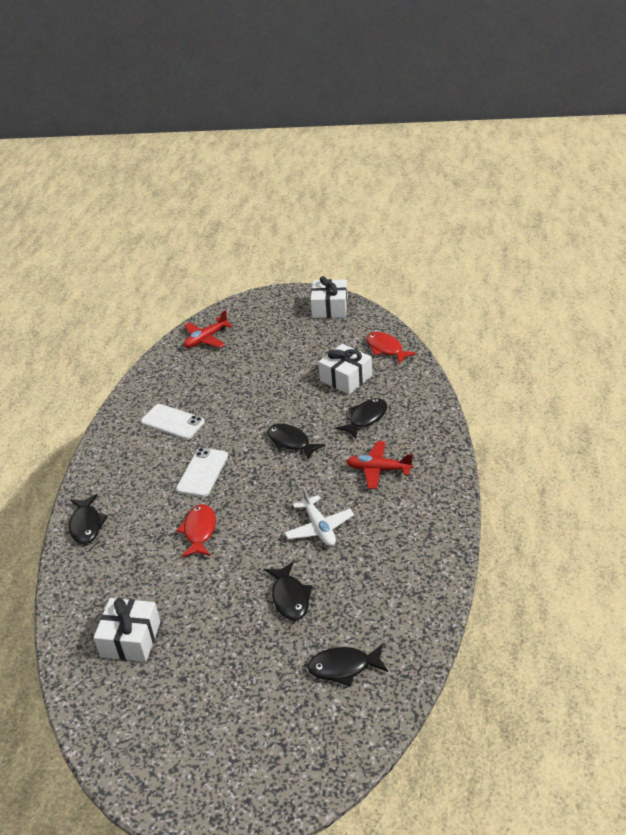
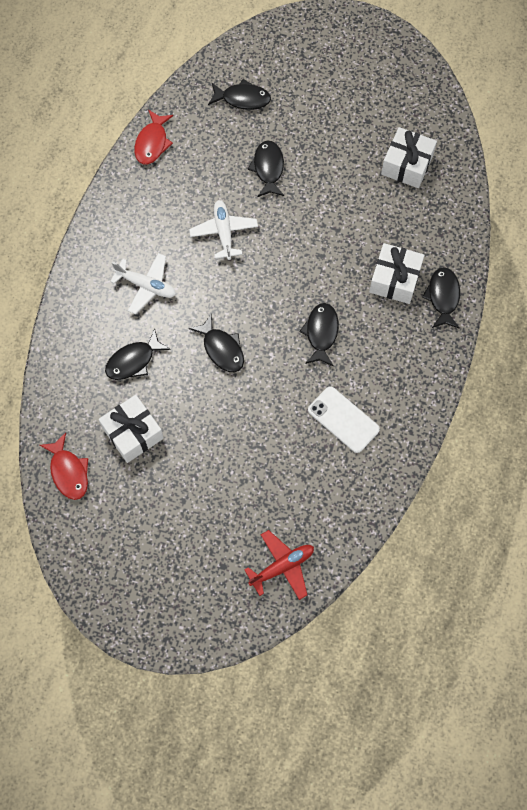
camera: 170 degrees left, 30 degrees up
white phone [176,448,228,497] -> black fish [299,303,339,367]
red fish [176,504,216,557] -> red fish moved to [134,110,173,164]
white gift [311,276,348,318] -> white gift moved to [369,243,424,304]
red plane [346,441,413,489] -> white plane [110,253,176,314]

